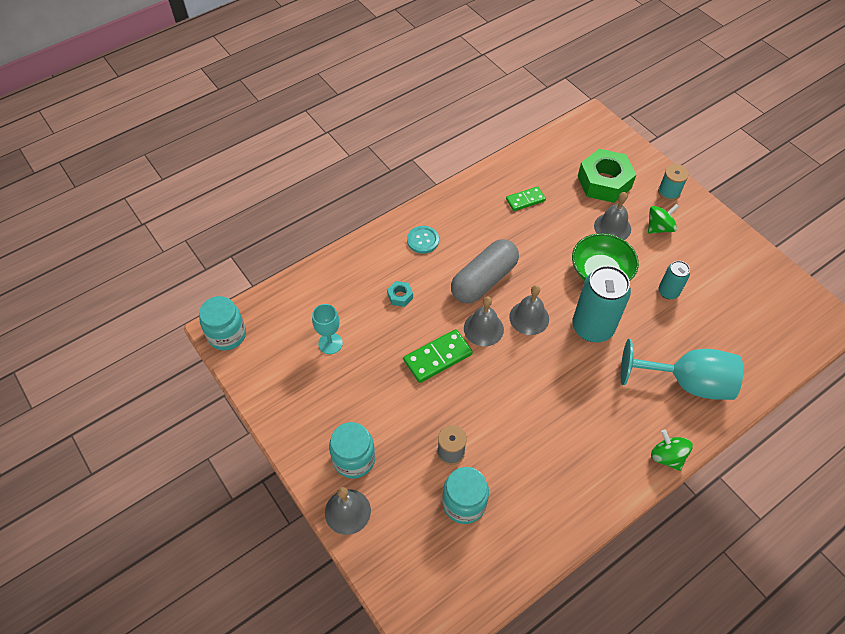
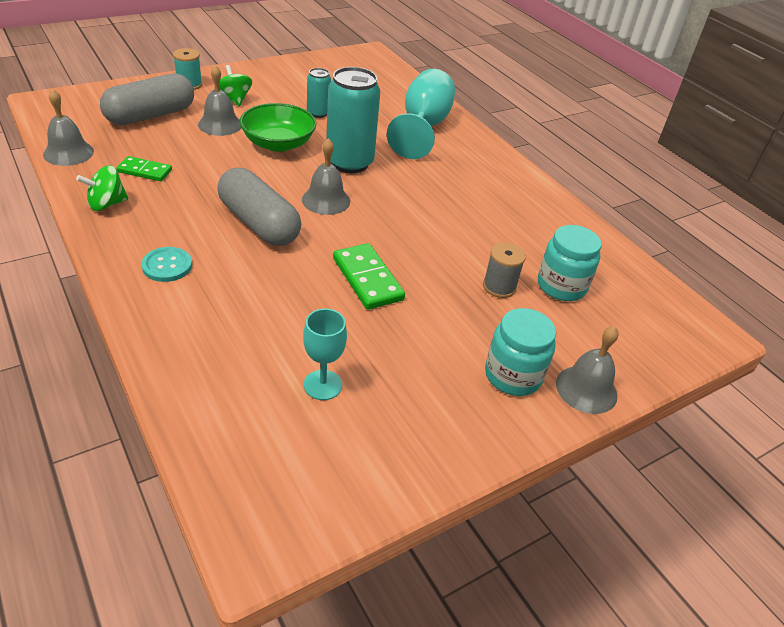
camera: 90 degrees left, 15 degrees down
turquoise jar [199,296,246,351] -> none
turquoise nut [387,281,413,307] -> none
grey bell [464,297,504,346] -> grey bell moved to [43,89,94,166]
green domino [506,187,546,211] -> green domino turned 60 degrees counterclockwise [116,156,172,181]
green nut [578,149,636,203] -> grey capsule [100,73,194,125]
green spinning top [651,429,693,471] -> green spinning top moved to [76,165,128,211]

